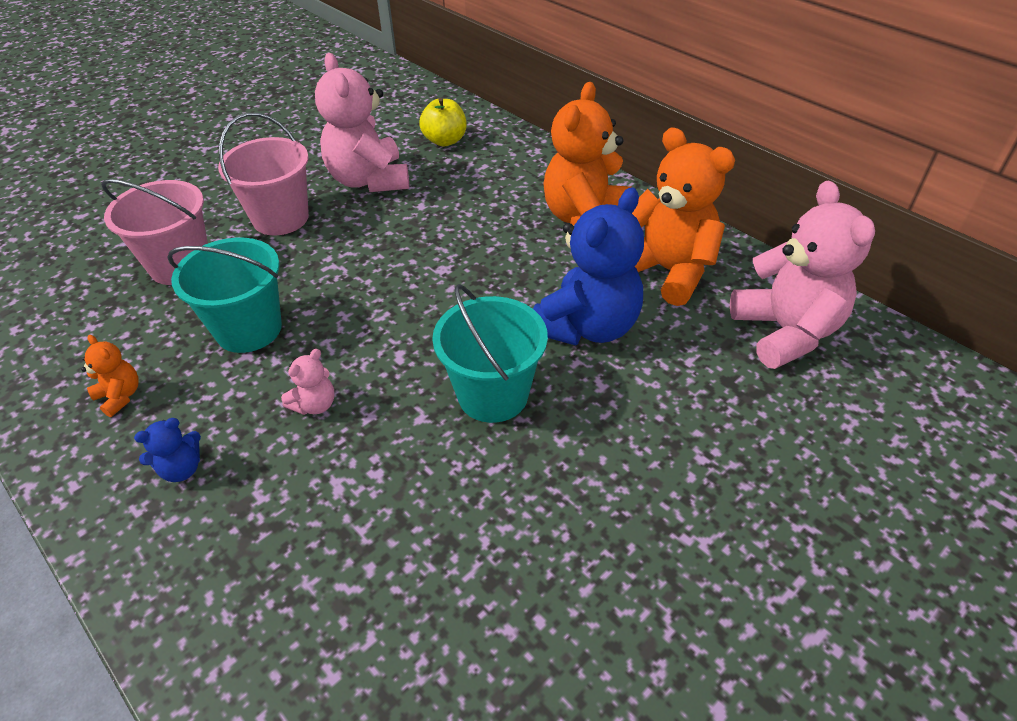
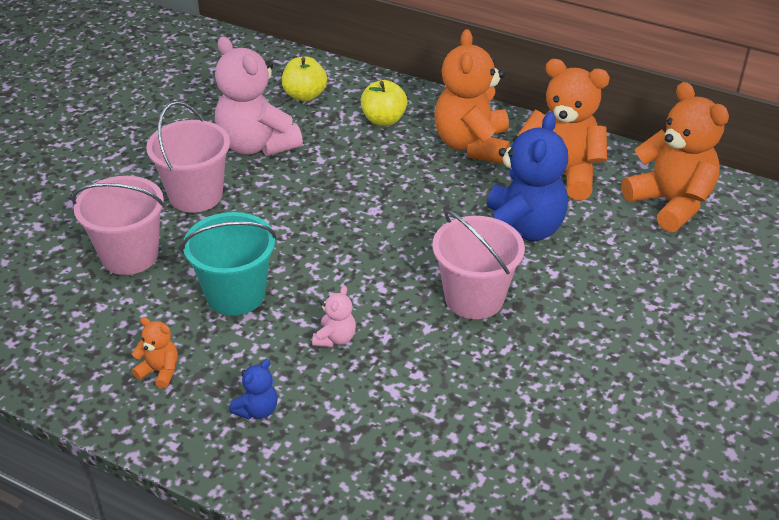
camera: 20 degrees left, 5 degrees down
turquoise bucket [432,284,548,423] -> pink bucket [432,210,525,319]
pink teddy bear [730,180,875,369] -> orange teddy bear [622,82,729,232]
none -> yellow apple [361,80,407,126]

